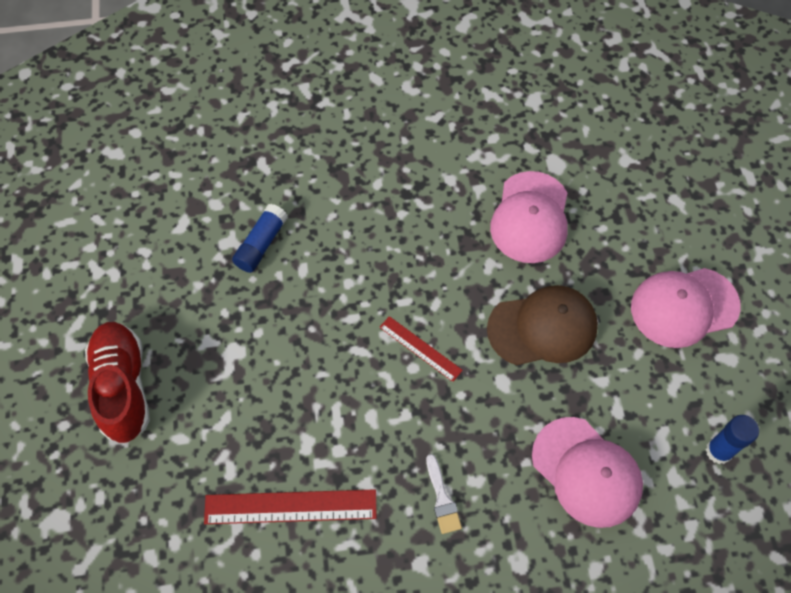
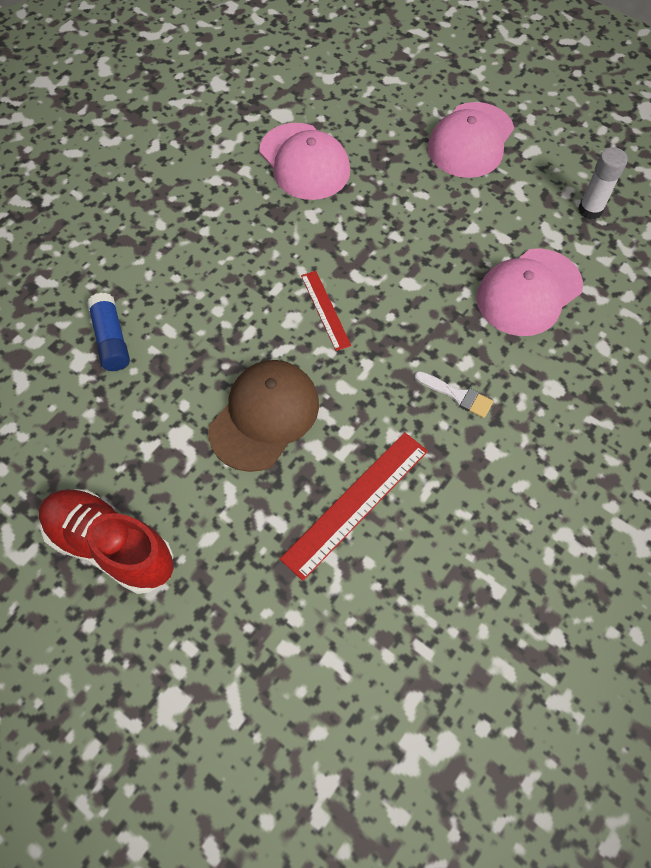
camera: 45 degrees left, 0 degrees up
red ruler [379,316,463,382] -> red ruler turned 75 degrees clockwise [301,271,351,351]
brown cap [487,285,598,365] -> brown cap moved to [208,360,319,472]
pink cap [532,417,643,528] -> pink cap turned 135 degrees clockwise [476,248,583,336]
blue glue stick [706,415,759,464] -> white glue stick [578,147,628,220]

